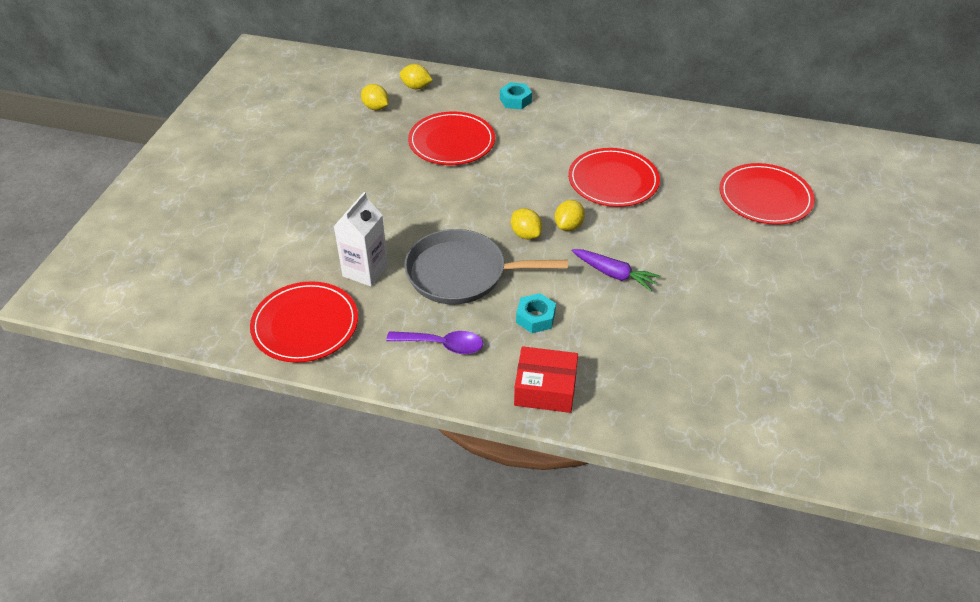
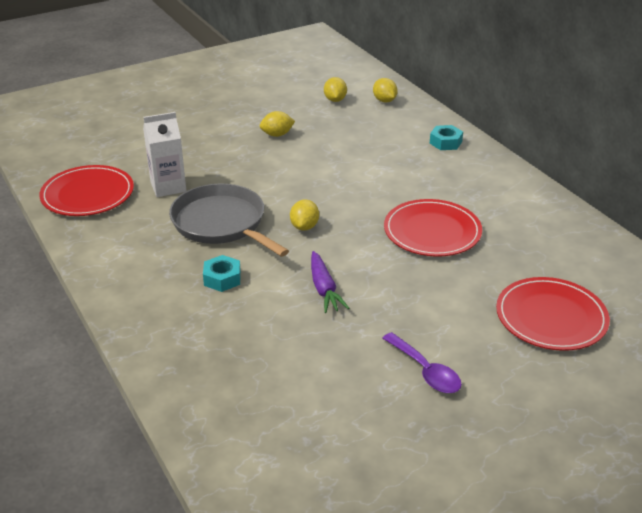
camera: 45 degrees right, 10 degrees down
purple spoon [386,331,483,354] -> purple spoon moved to [382,332,462,393]
red plate [408,112,495,165] -> none
red box [514,346,578,413] -> none
yellow lemon [555,200,585,231] -> yellow lemon moved to [260,111,295,137]

